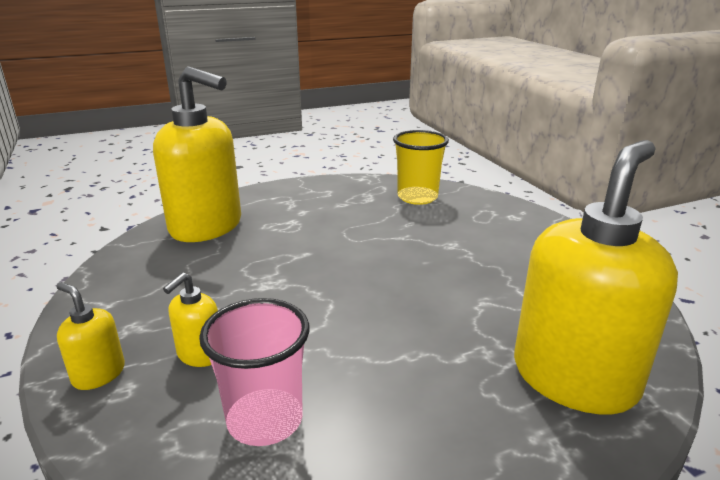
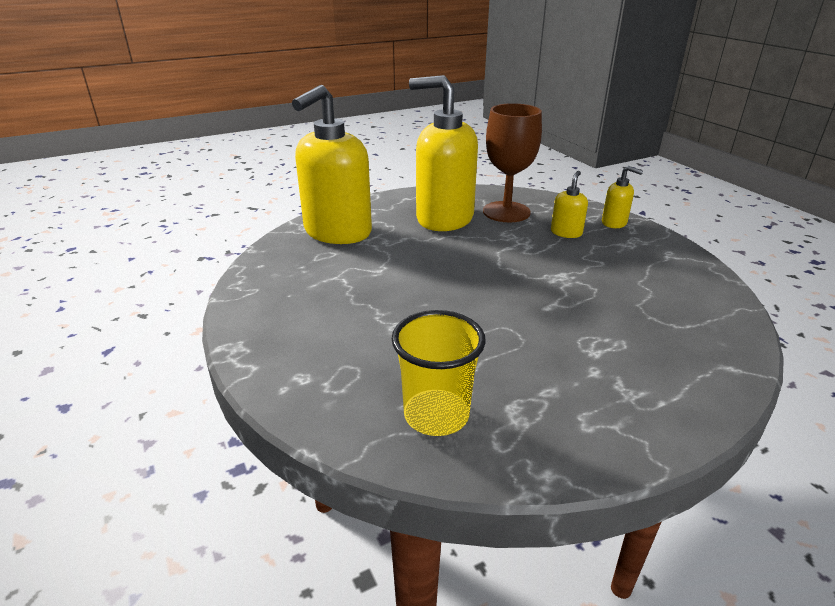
camera: 175 degrees right, 5 degrees up
yellow soap dispenser [153,66,241,242] -> yellow soap dispenser moved to [409,75,478,231]
pink cup [199,298,310,446] -> brown goblet [483,103,542,222]

